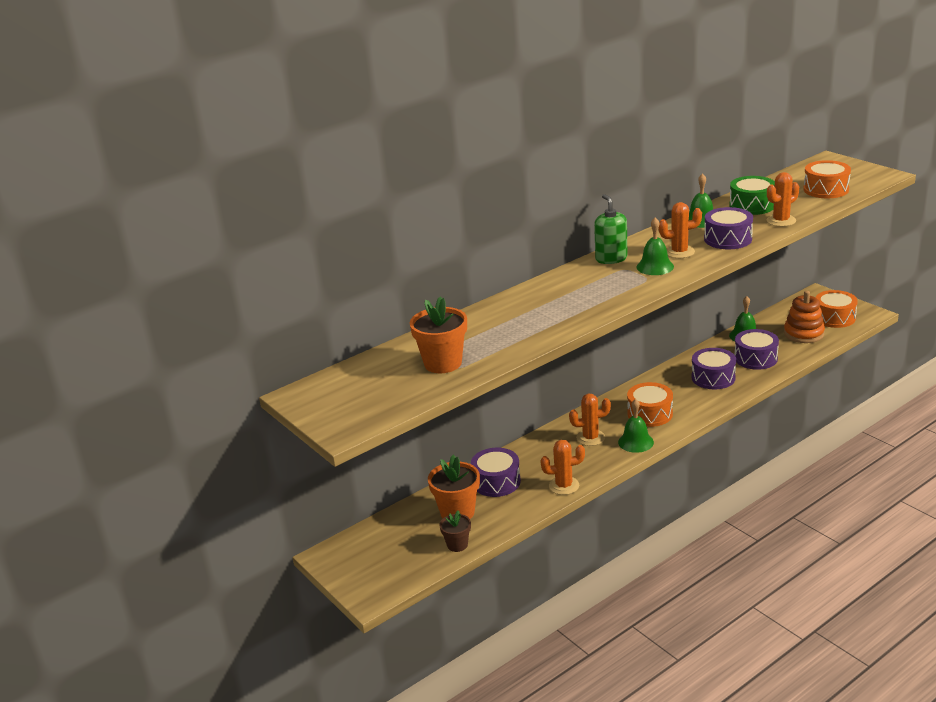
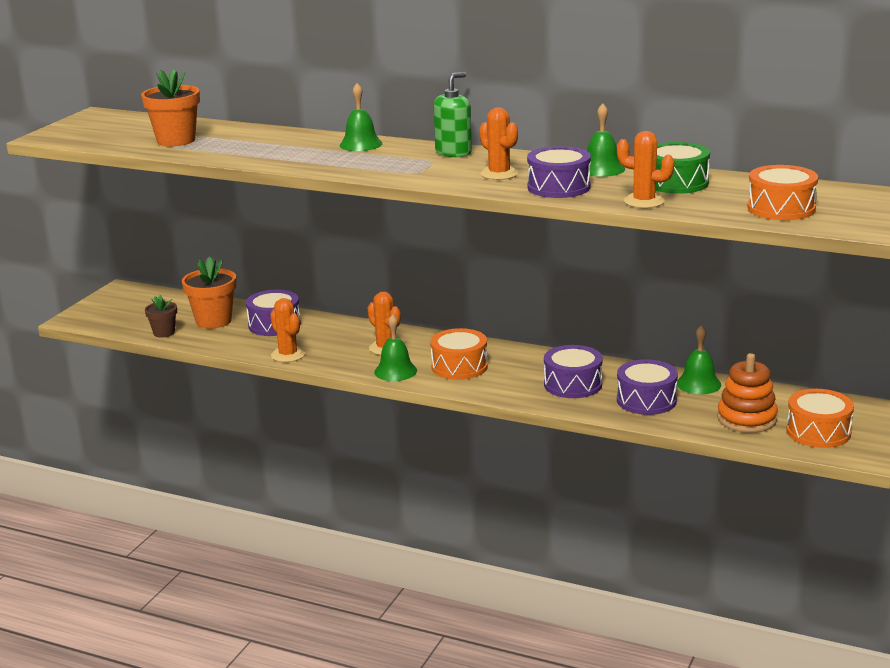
camera: 60 degrees right, 5 degrees down
green bell [637,217,674,275] -> green bell moved to [340,83,382,151]

